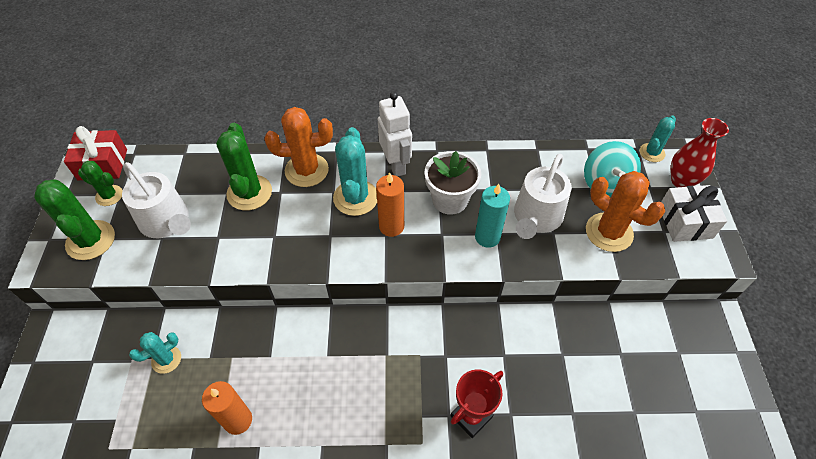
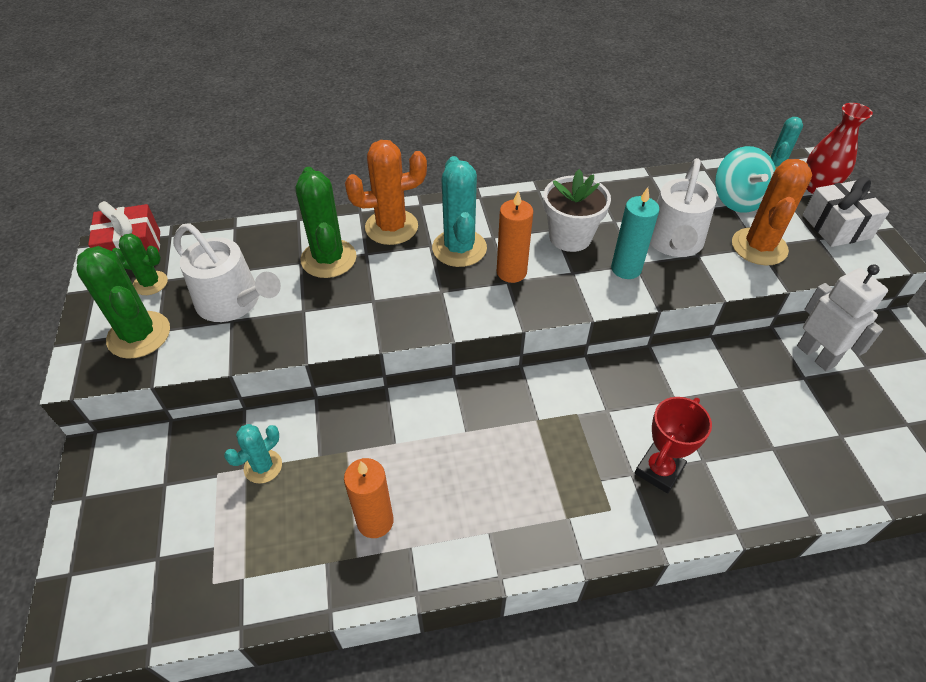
camera: 10 degrees left, 5 degrees down
white robot [378,92,412,177] -> white robot moved to [797,265,888,371]
orange cactus [586,171,665,252] -> orange cactus turned 75 degrees clockwise [732,159,812,265]

